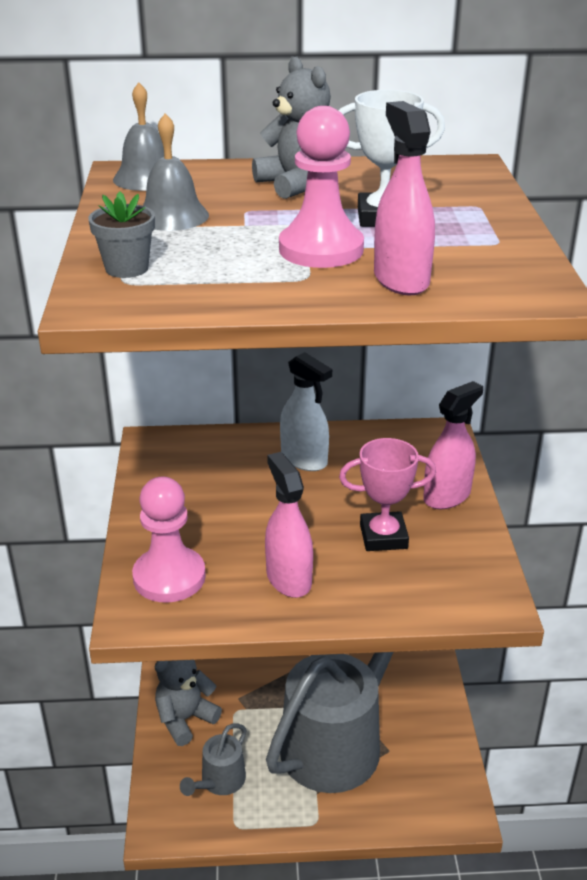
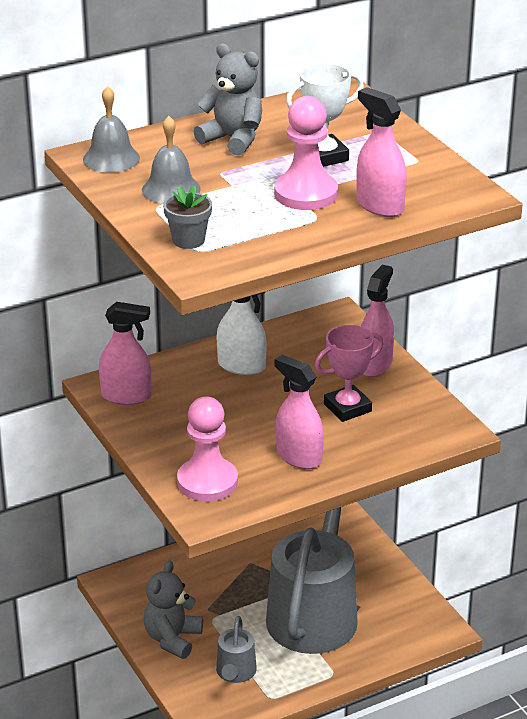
camera: 25 degrees left, 0 degrees up
none -> pink spray bottle [99,302,152,405]

